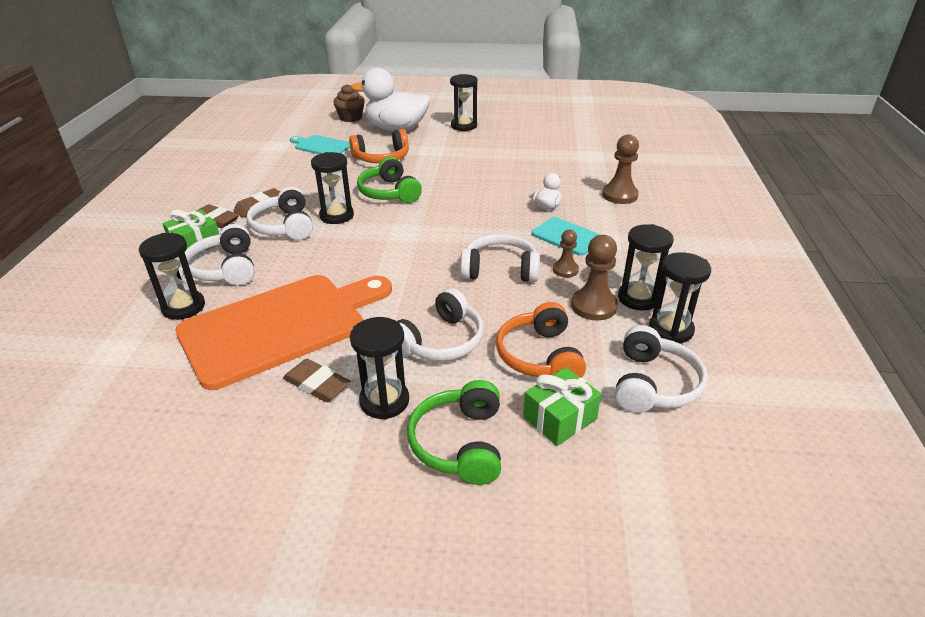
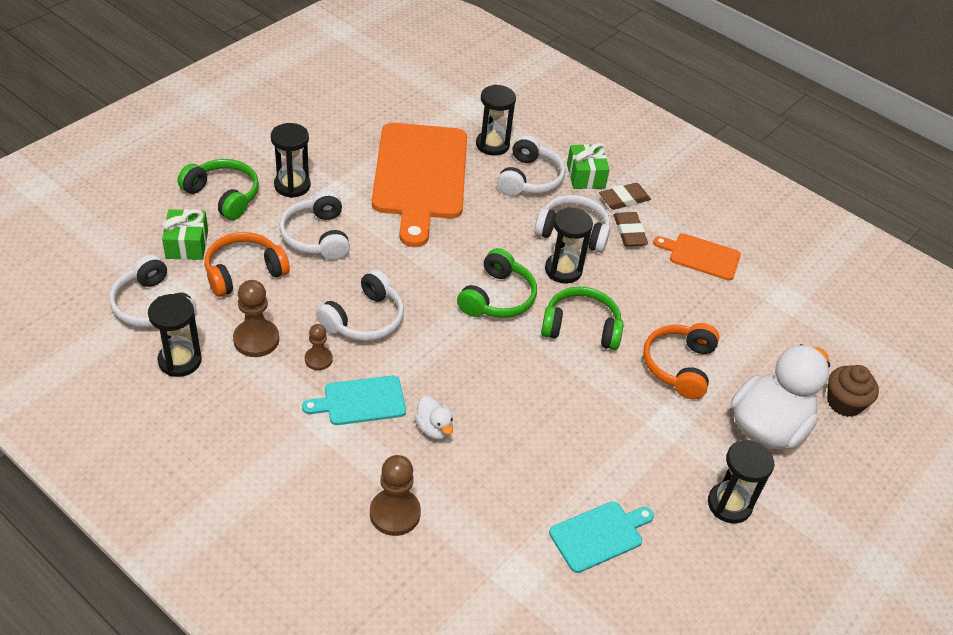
camera: 120 degrees right, 10 degrees up
white headphones [185,224,255,286] -> white headphones turned 90 degrees clockwise [497,135,565,196]
brown eraser [283,359,351,402] -> none
turquoise cutting board [290,135,350,154] -> turquoise cutting board moved to [549,501,654,573]
orange headphones [496,302,586,377] -> orange headphones turned 60 degrees counterclockwise [205,232,290,297]
black hourglass [618,224,674,310] -> none
none -> green headphones [457,248,537,318]
none -> orange cutting board [653,233,741,280]

